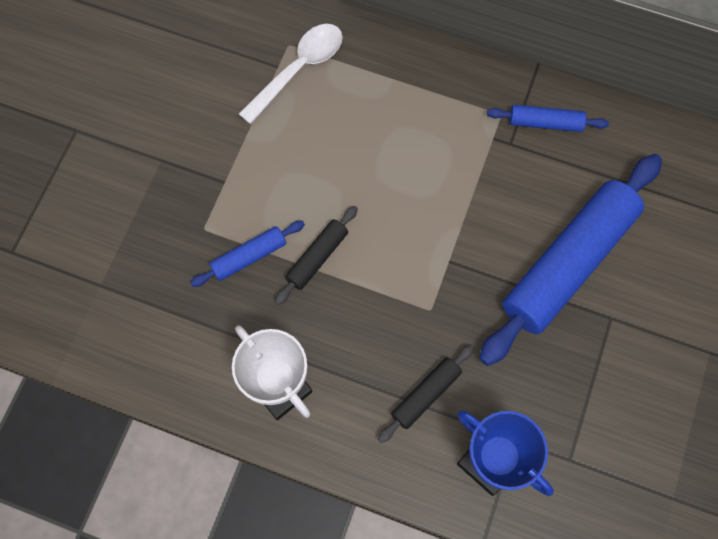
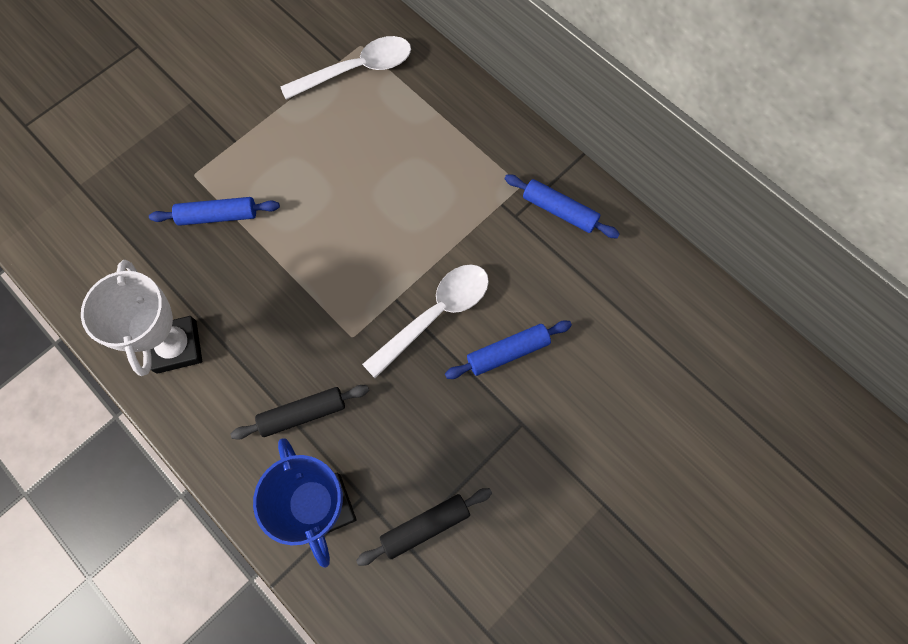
camera: 25 degrees right, 0 degrees up
black rolling pin [275,206,358,305] -> black rolling pin moved to [356,488,492,566]
blue rolling pin [479,154,662,366] -> blue rolling pin [445,320,572,379], size x0.45
none -> white spoon [362,264,489,378]

